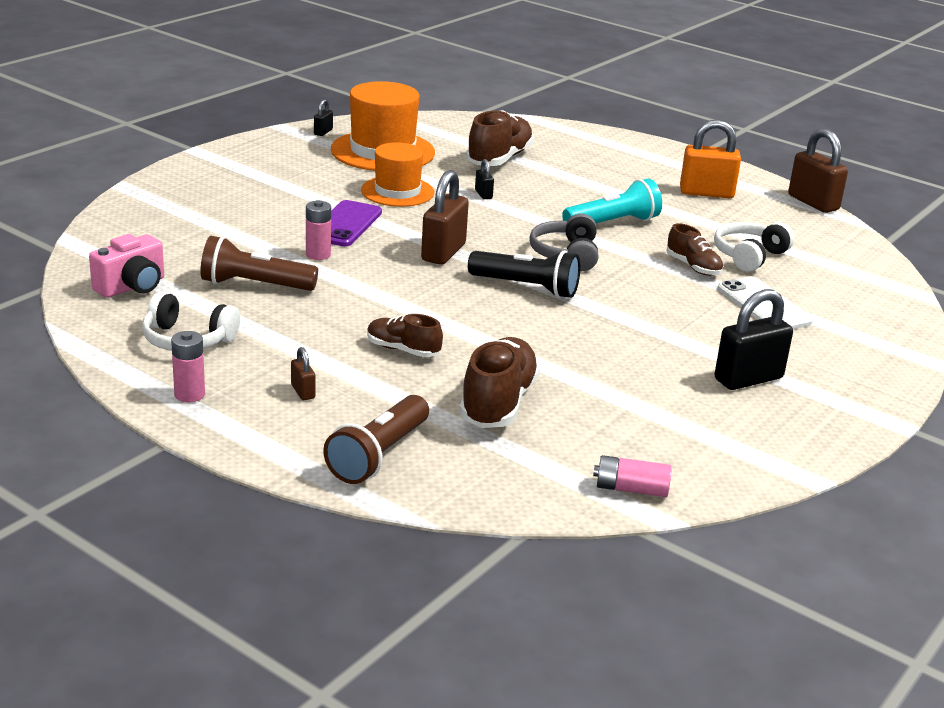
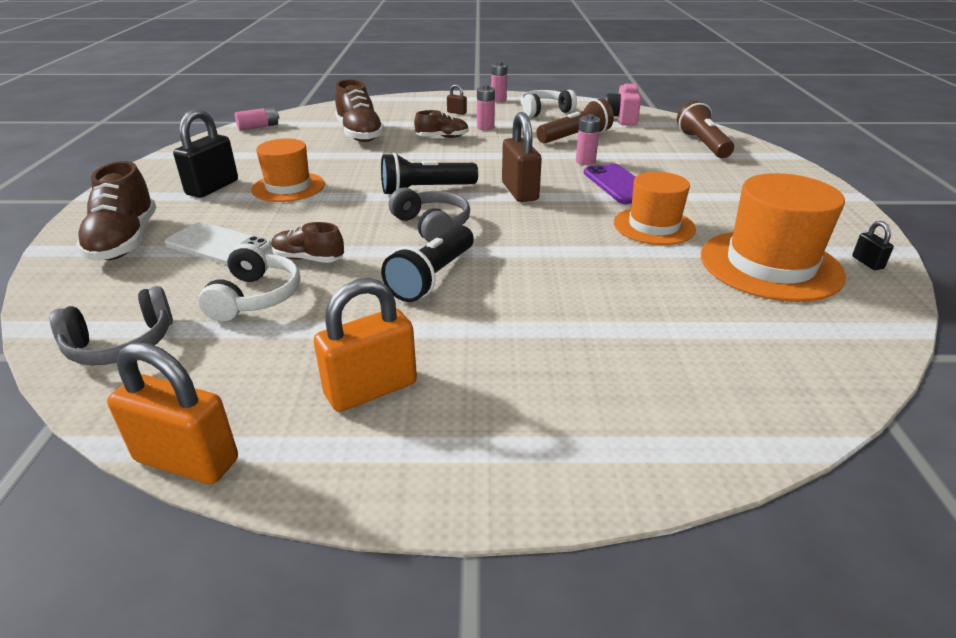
camera: 145 degrees right, 5 degrees up
brown flashlight [323,395,429,484] -> brown flashlight moved to [677,101,734,158]
brown shoe [466,110,534,166] -> brown shoe moved to [76,161,156,261]
black padlock [475,159,494,199] -> none
turquoise flashlight [562,179,662,223] -> black flashlight [381,225,474,302]
brown padlock [788,128,848,213] -> orange padlock [107,342,238,484]
none -> grey headphones [50,286,173,365]
none -> orange hat [251,138,325,202]
none -> pink battery [477,85,495,131]

